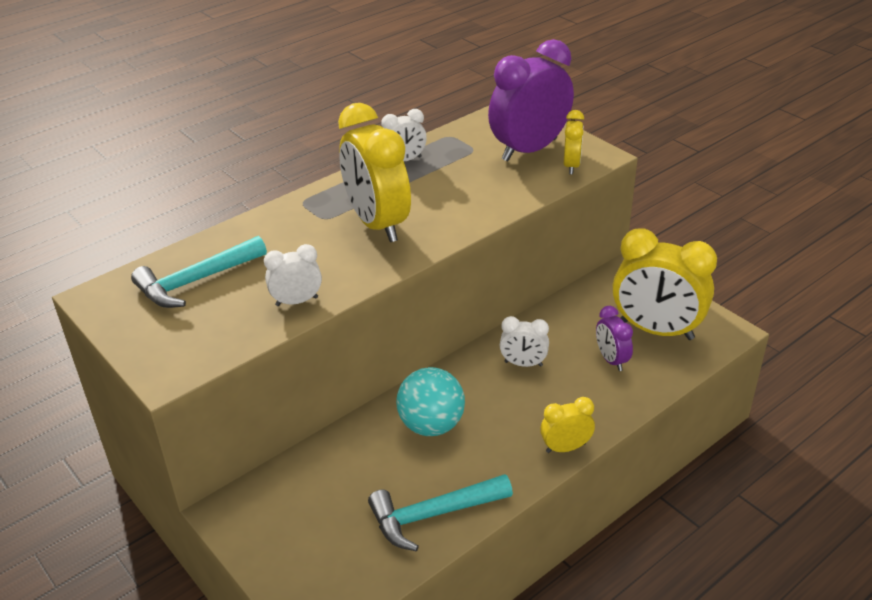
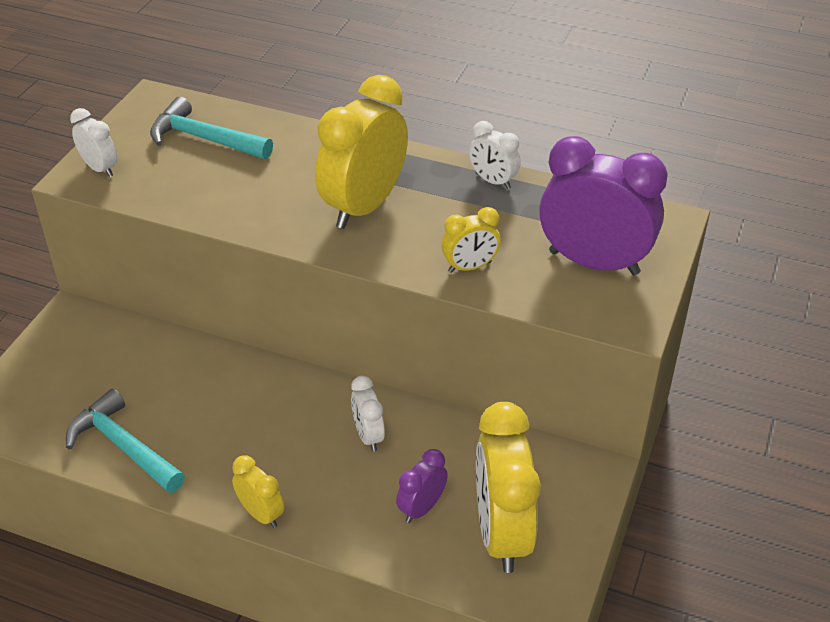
camera: 60 degrees right, 5 degrees up
white clock [264,244,322,306] -> white clock moved to [70,108,117,177]
turquoise ball [396,367,465,436] -> none
yellow clock [564,110,584,174] -> yellow clock moved to [441,207,501,273]

